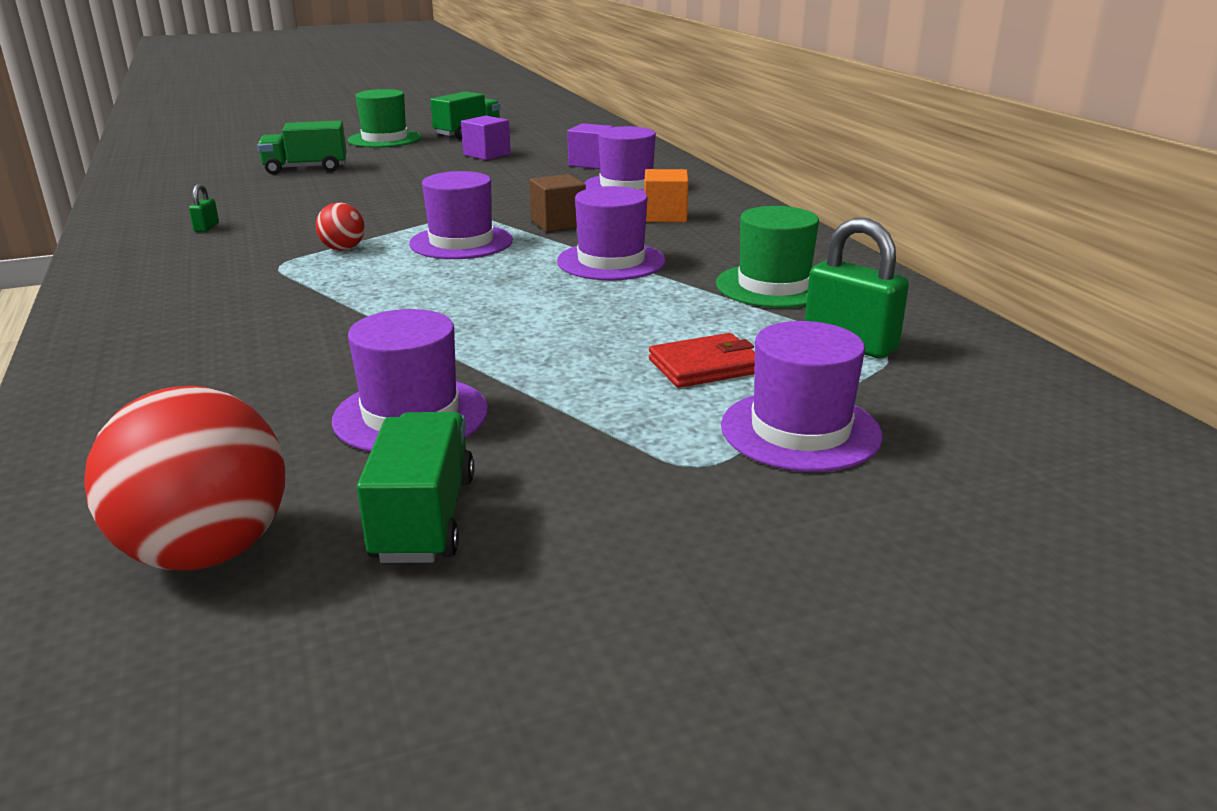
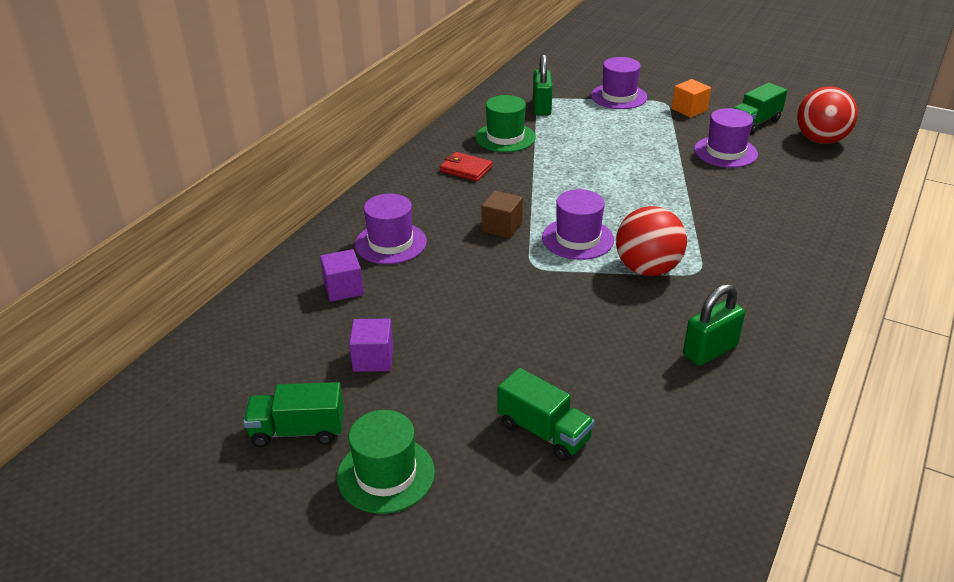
camera: 130 degrees left, 10 degrees up
green padlock [189,184,219,232] -> green padlock [683,284,745,366], size x2.15
red ball [316,202,365,250] -> red ball [616,206,687,276], size x2.02
purple hat [557,186,666,280] -> none
orange cube [644,169,689,222] -> orange cube moved to [672,79,711,118]
red wallet [649,333,755,388] -> red wallet moved to [440,152,492,181]

